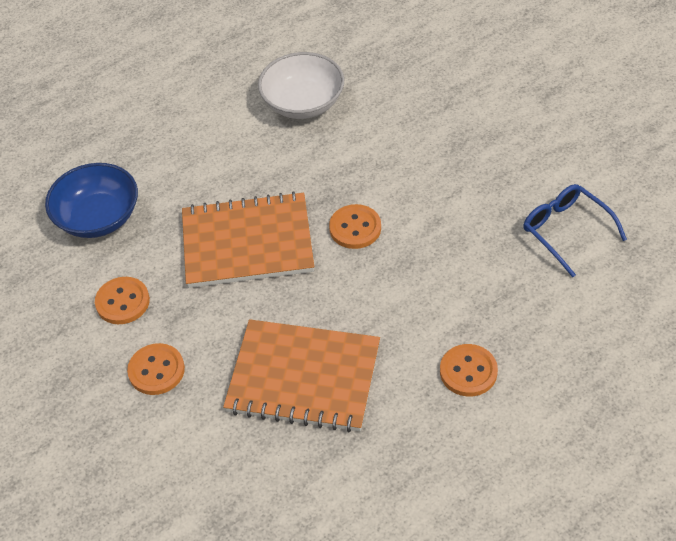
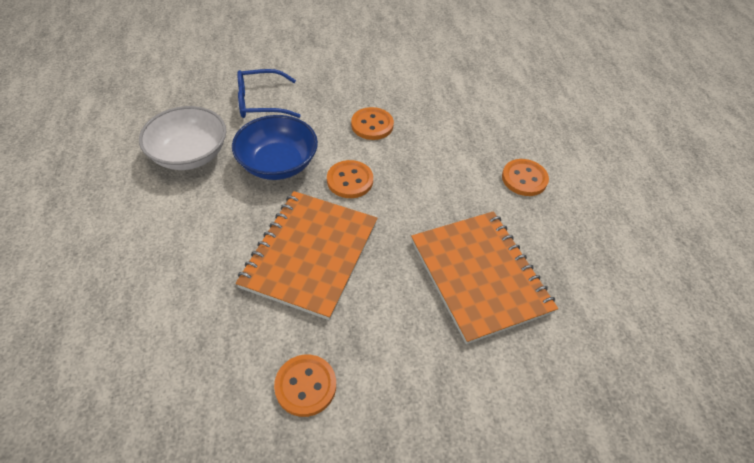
camera: 70 degrees left, 0 degrees up
blue bowl [45,163,138,238] -> blue bowl moved to [232,115,318,180]
orange button [127,343,185,395] -> orange button moved to [351,107,394,140]
orange notebook [223,319,380,432] -> orange notebook turned 60 degrees counterclockwise [411,211,558,344]
blue glasses [523,184,627,278] -> blue glasses moved to [237,69,301,118]

